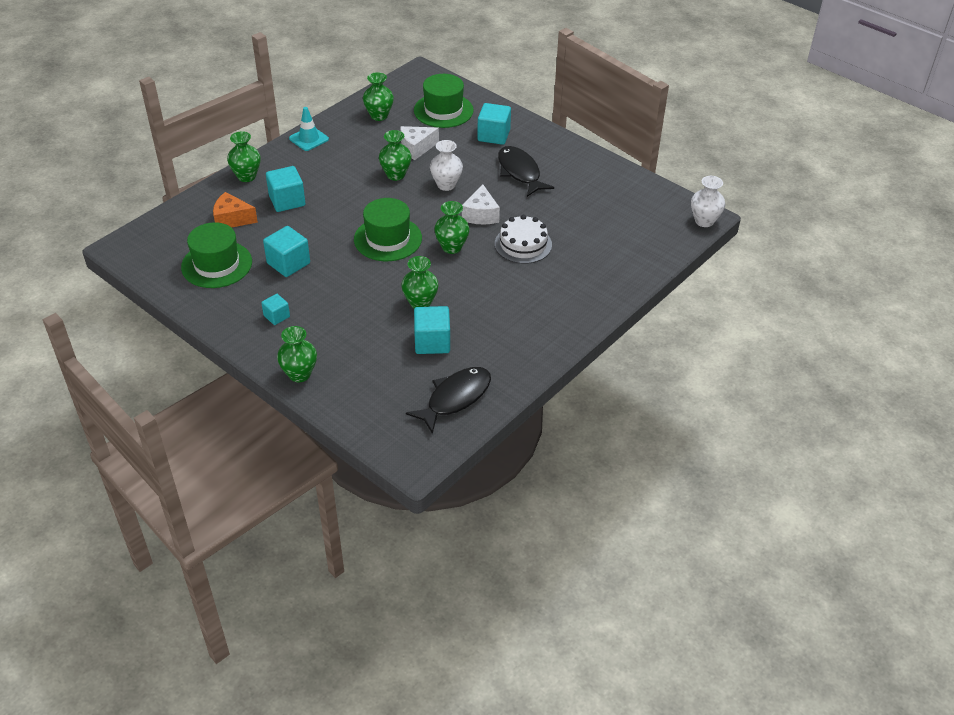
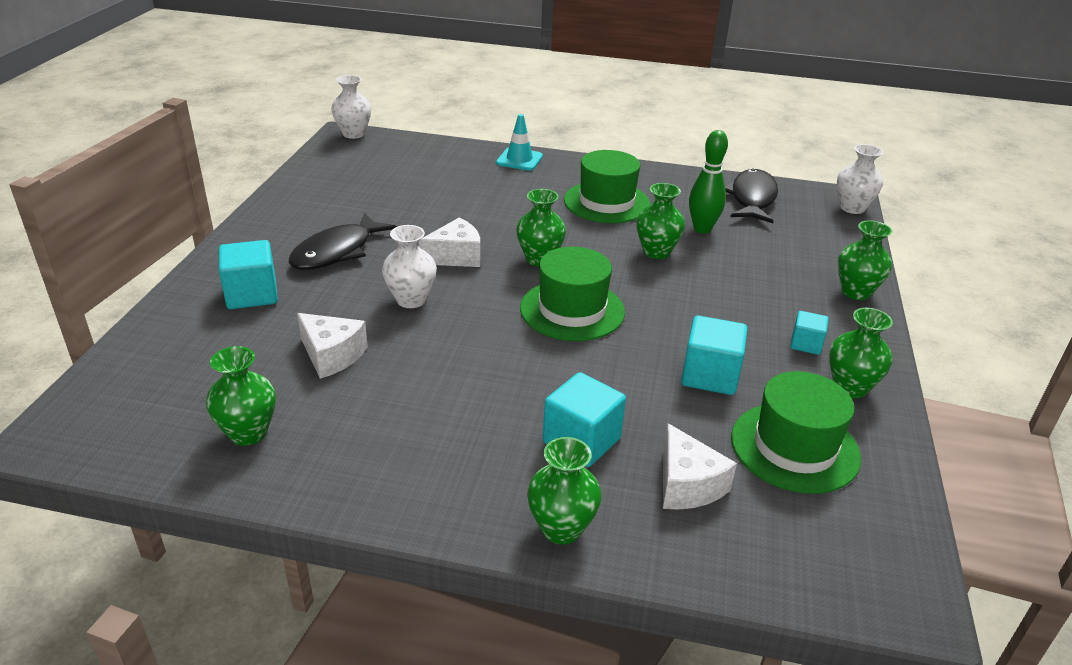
camera: 120 degrees left, 10 degrees down
orange cheese [213,192,258,228] -> white cheese [663,423,737,510]
turquoise traffic cone [289,107,329,151] -> turquoise traffic cone moved to [496,114,543,171]
green vase [379,130,412,181] -> green vase moved to [829,308,893,398]
black fish [406,367,491,434] -> black fish turned 90 degrees clockwise [725,169,778,223]
green hat [414,74,474,128] -> green hat moved to [564,150,650,223]
turquoise cube [414,306,450,354] -> green bowling pin [689,130,728,233]
white cake [495,215,552,264] -> none
none -> white vase [837,144,883,214]

